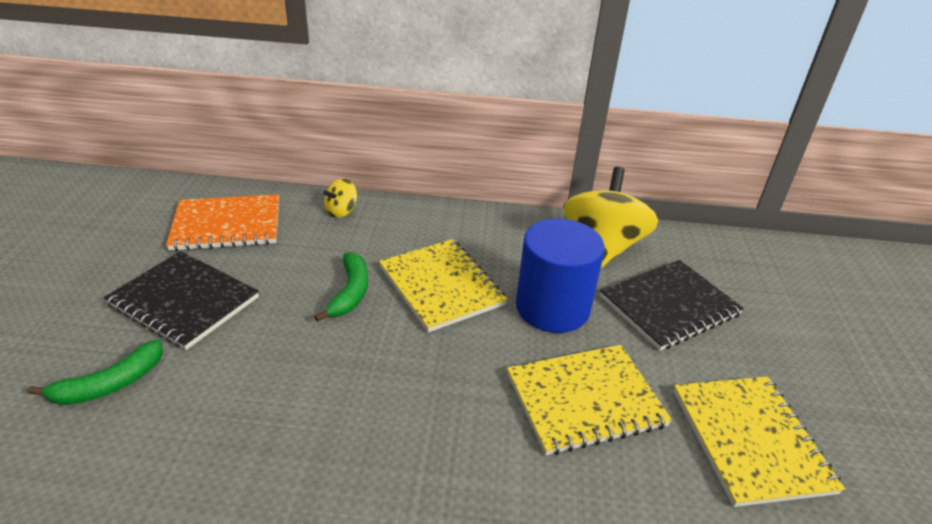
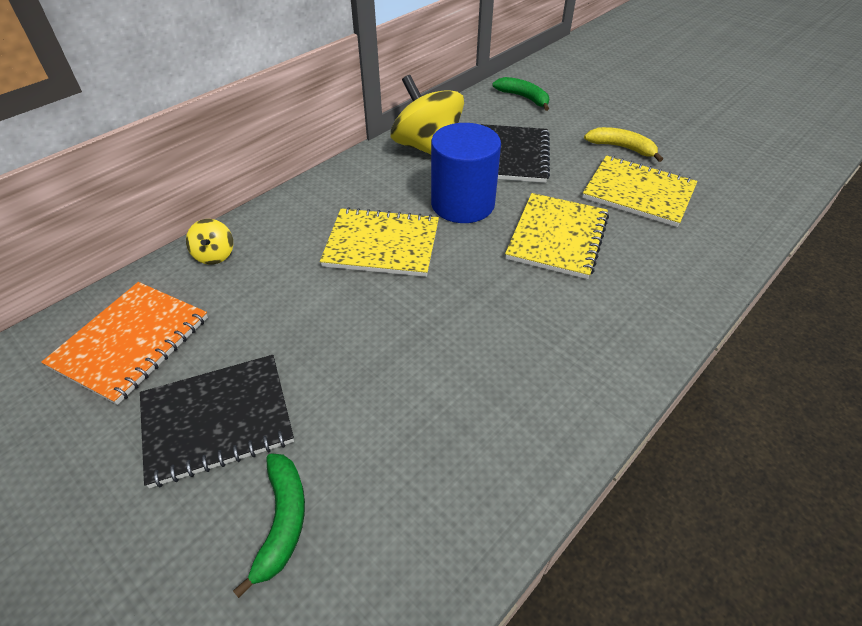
camera: 50 degrees left, 10 degrees up
green banana [314,252,368,322] -> green banana moved to [492,77,549,111]
none -> yellow banana [584,127,663,162]

